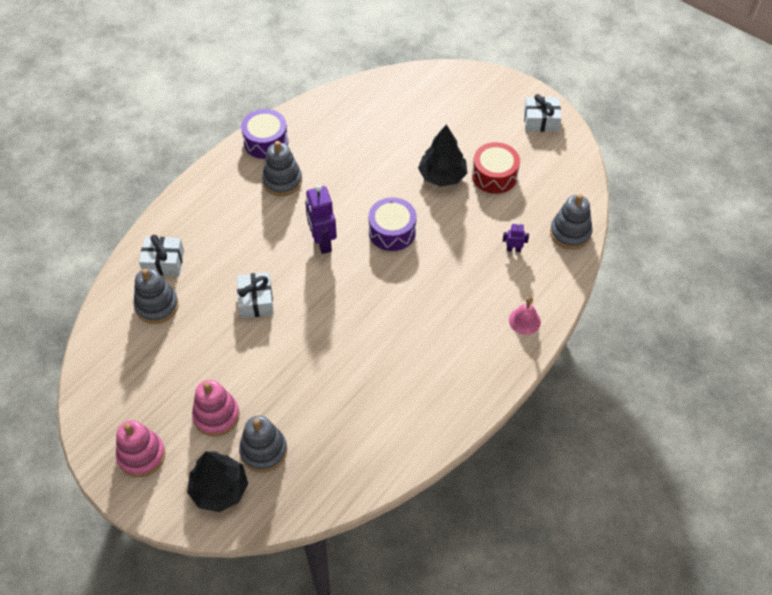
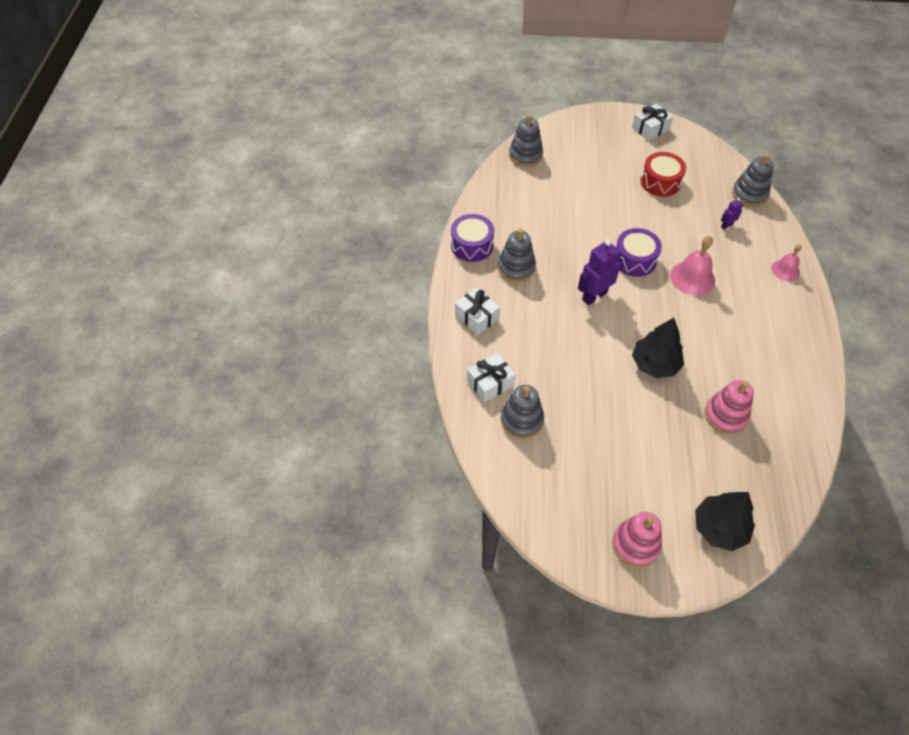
camera: 35 degrees left, 0 degrees up
pink stacking toy [192,380,240,437] -> pink stacking toy moved to [704,380,754,434]
white gift [237,272,274,318] -> white gift moved to [455,287,500,335]
grey stacking toy [239,415,287,473] -> grey stacking toy moved to [509,114,543,167]
purple robot [305,185,337,254] -> purple robot turned 105 degrees clockwise [578,239,621,305]
black tree [418,125,467,187] -> black tree moved to [632,318,684,378]
none -> pink bell [670,236,715,296]

